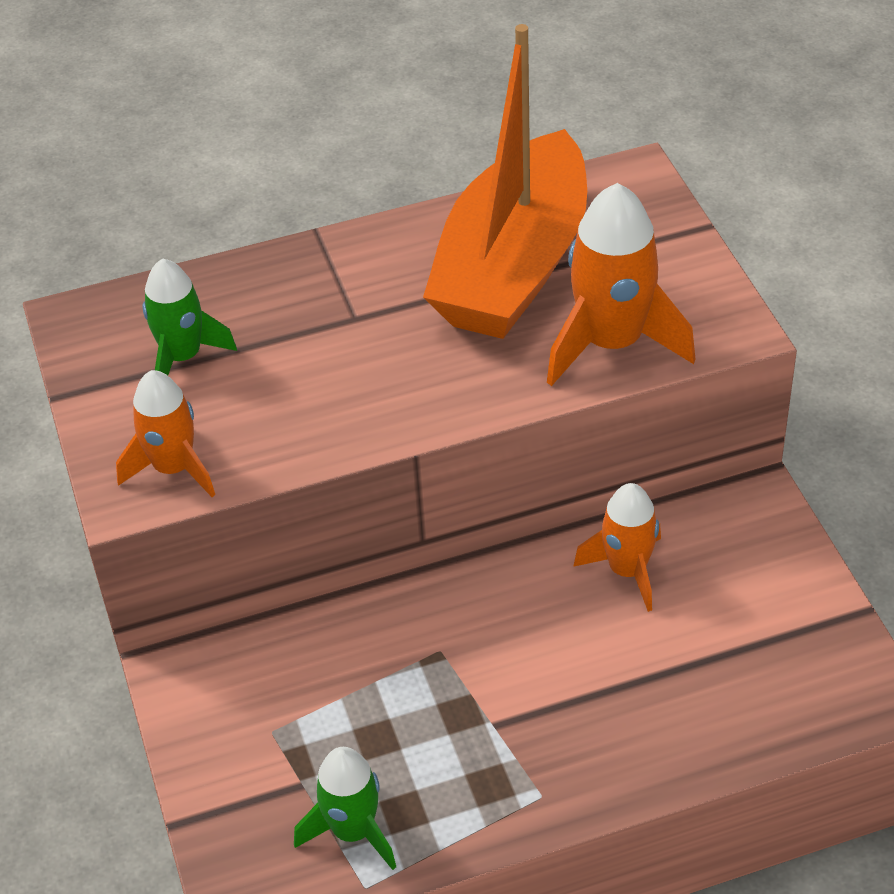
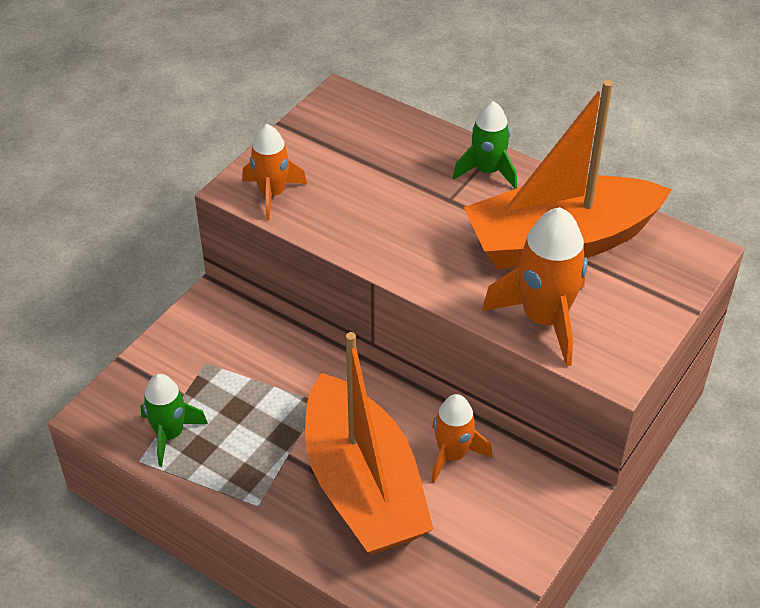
camera: 50 degrees right, 0 degrees up
green rocket [143,258,237,376] -> green rocket moved to [453,101,517,189]
none -> orange boat [305,332,434,555]

